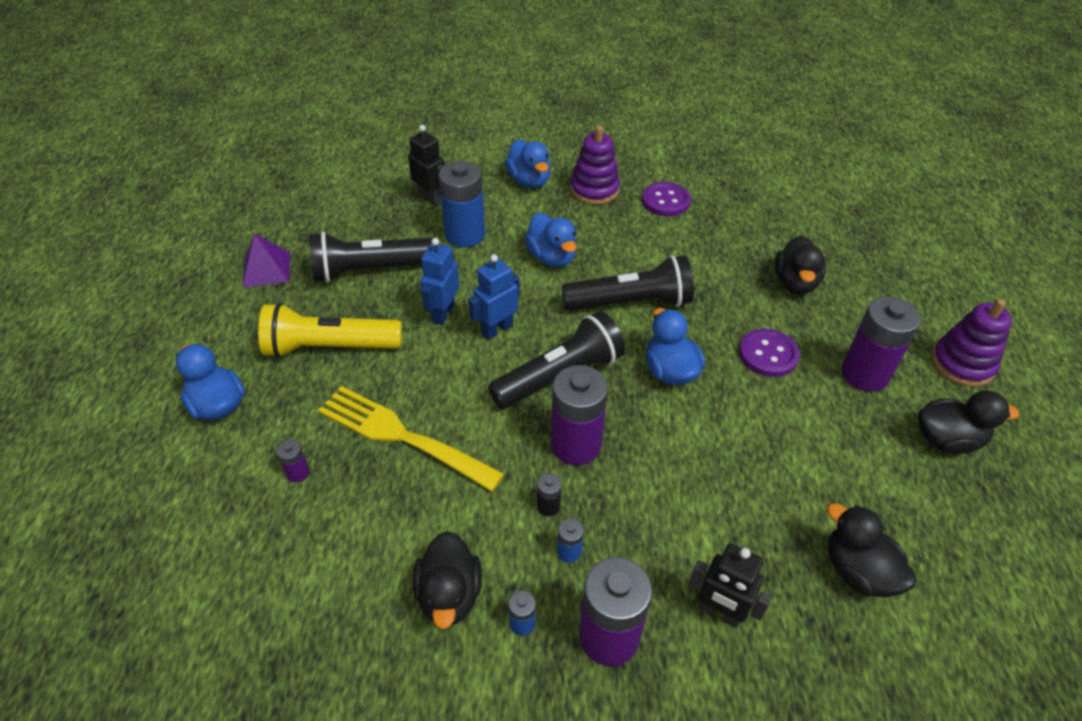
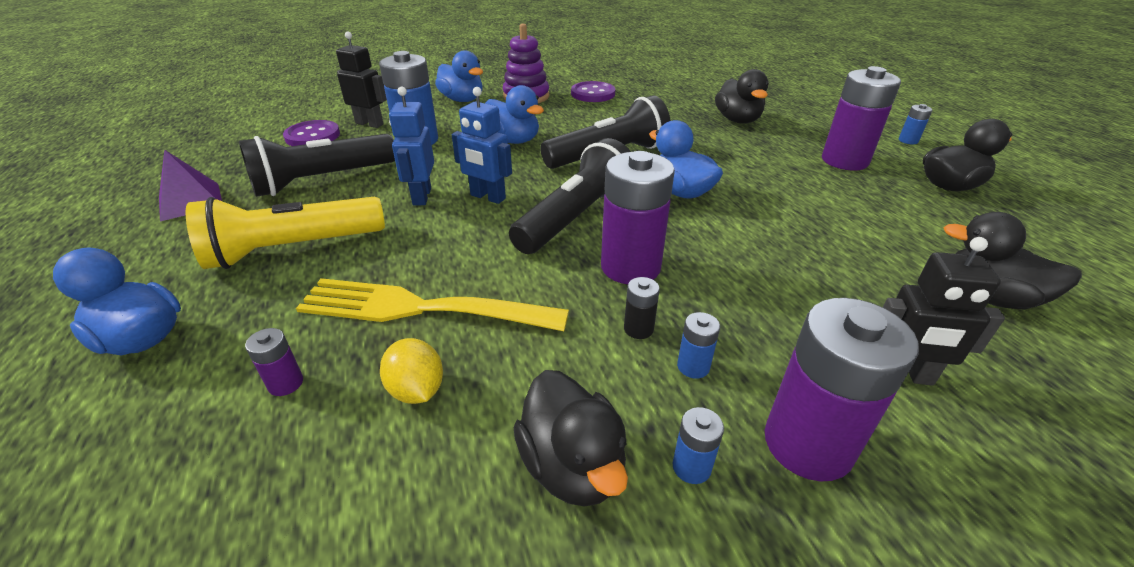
camera: 20 degrees left, 10 degrees down
blue robot [468,254,520,340] -> blue robot turned 90 degrees counterclockwise [452,87,512,204]
purple button [739,329,800,377] -> purple button moved to [283,120,340,146]
purple stacking toy [932,299,1012,387] -> blue battery [899,104,932,144]
none -> yellow lemon [380,338,443,404]

